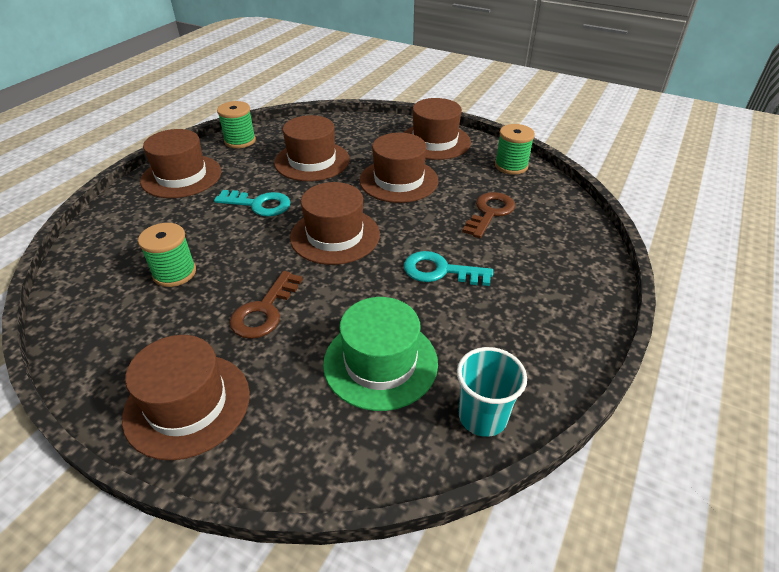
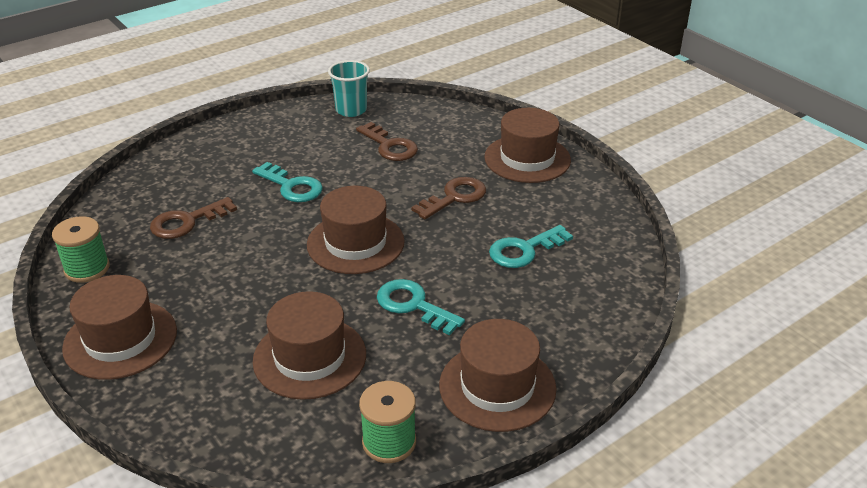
camera: 155 degrees left, 5 degrees down
green spool [138,223,196,287] -> turquoise key [489,225,573,268]
green hat [323,297,438,411] -> brown key [356,122,418,161]
brown hat [359,133,438,203] -> none

